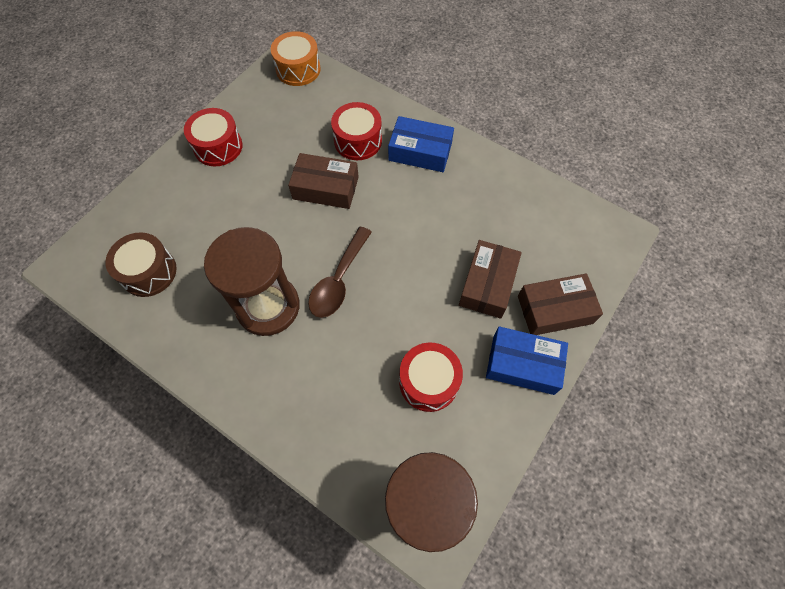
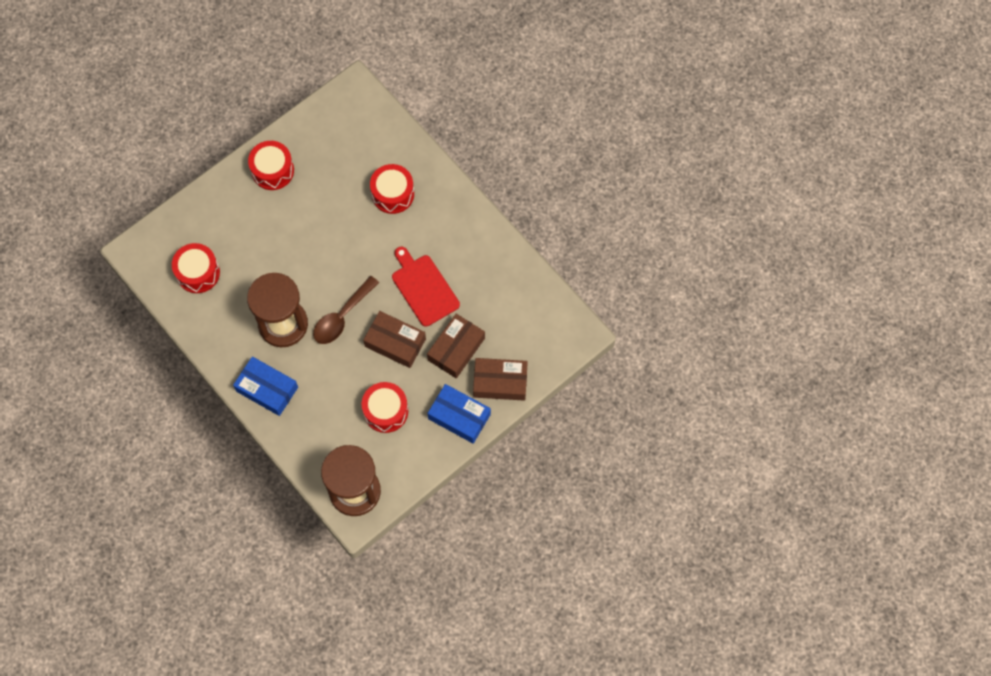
camera: 15 degrees right, 5 degrees up
brown drum [105,232,177,297] -> red drum [172,243,220,293]
orange drum [271,31,321,86] -> none
brown box [288,153,359,209] -> brown box moved to [363,311,426,368]
blue box [388,116,454,172] -> blue box moved to [233,356,298,416]
none -> red cutting board [392,247,460,327]

